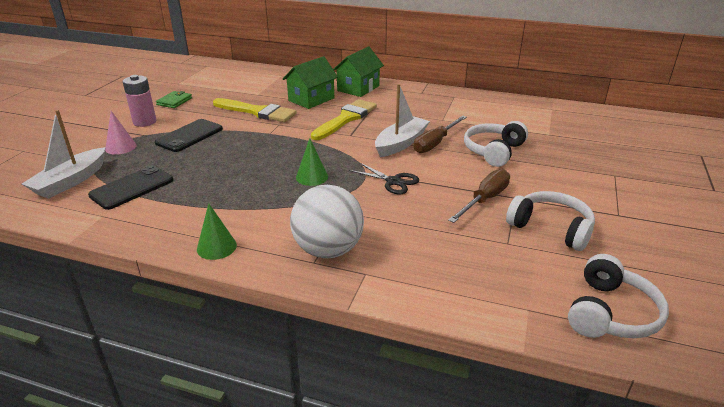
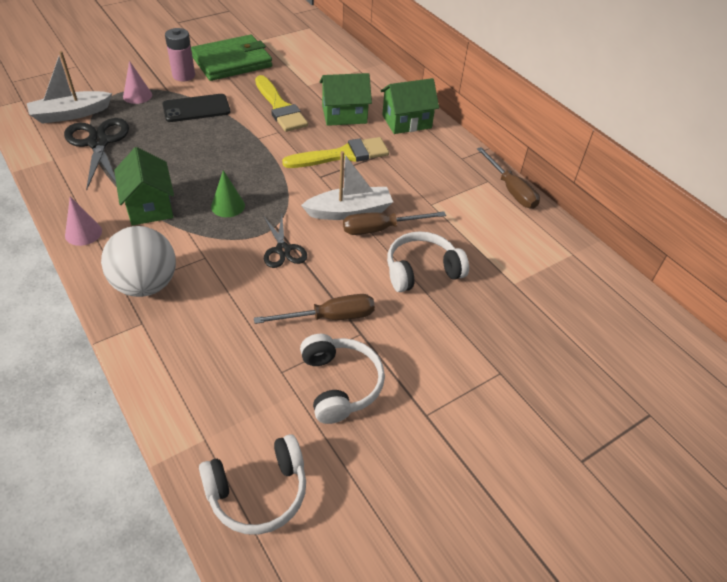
camera: 35 degrees right, 15 degrees up
black phone [88,165,173,210] -> black scissors [64,118,129,190]
green wallet [156,91,192,108] -> green wallet [191,35,272,81], size x2.24
green cone [197,203,237,260] -> pink cone [65,197,102,246]
none -> green house [114,147,174,225]
none -> brown screwdriver [477,147,540,209]

